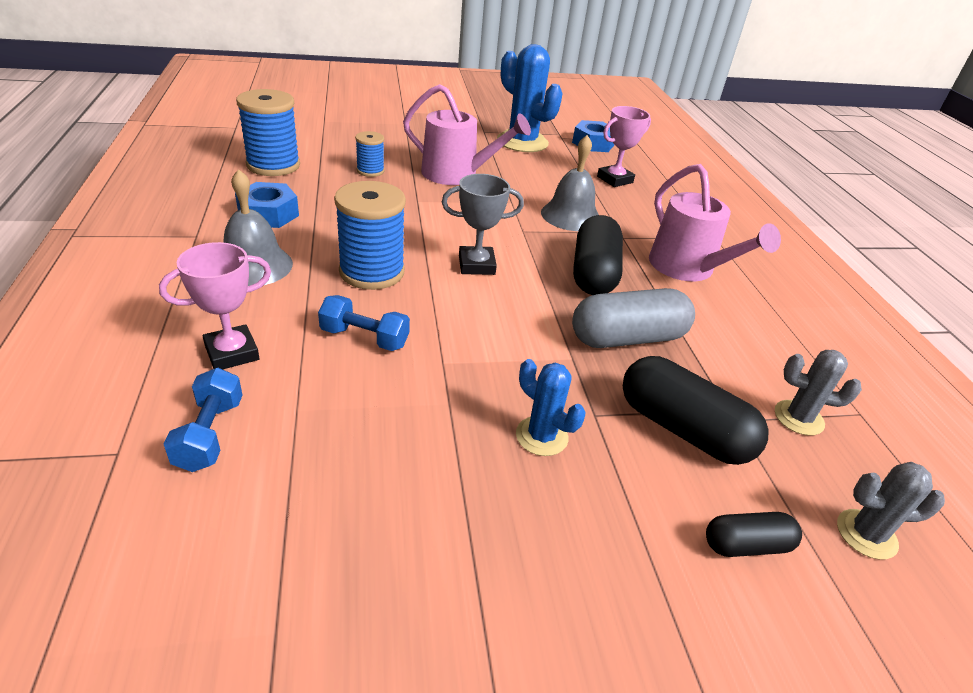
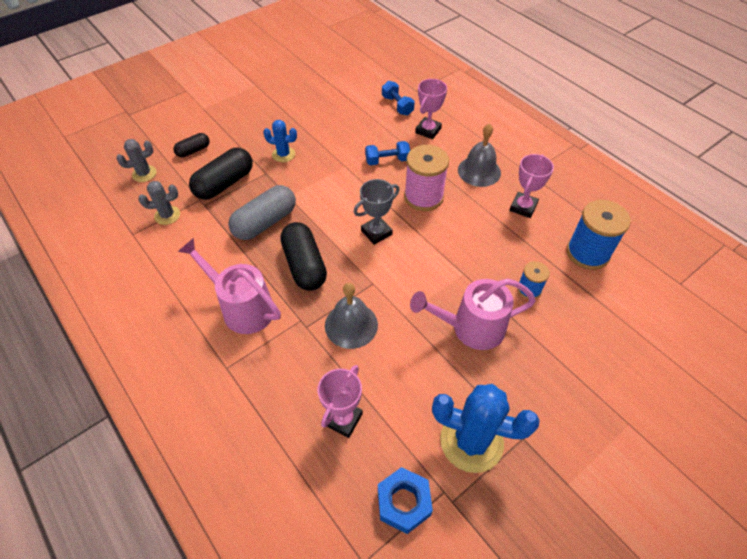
camera: 155 degrees right, 15 degrees up
blue nut [235,182,299,228] -> pink trophy [509,154,554,218]
blue spool [334,181,406,290] -> pink spool [404,145,449,211]
black capsule [623,356,769,465] -> black capsule turned 60 degrees counterclockwise [189,148,253,200]

